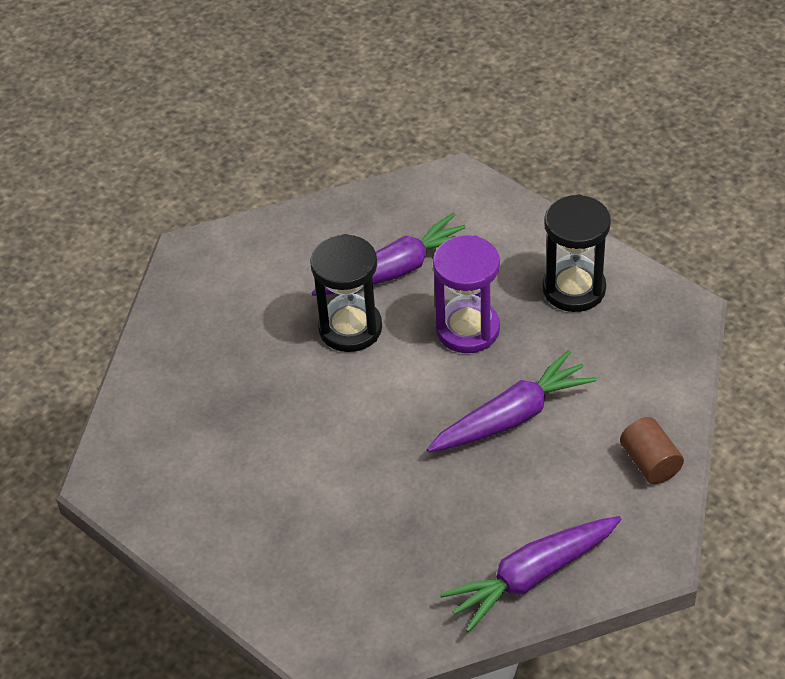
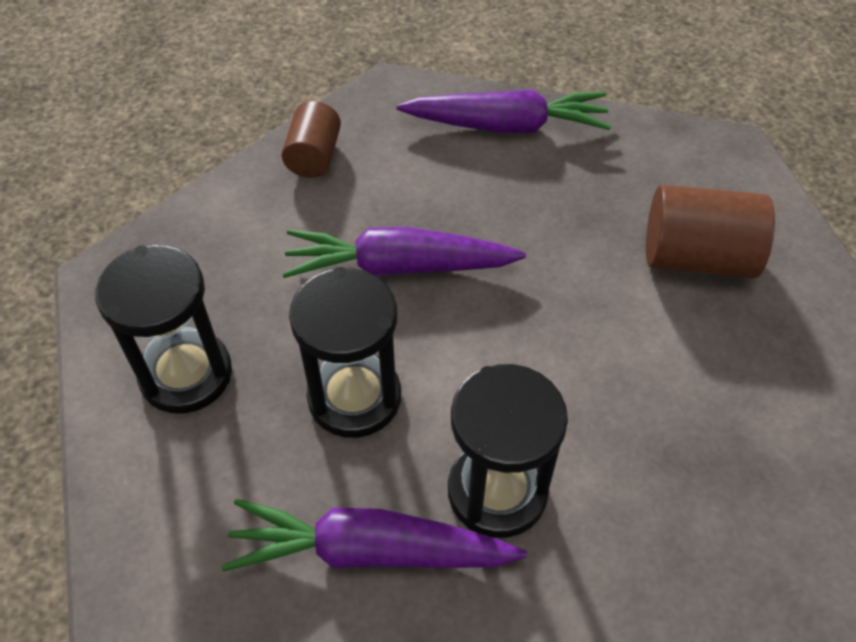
camera: 150 degrees left, 5 degrees up
purple hourglass [433,235,500,353] -> black hourglass [289,267,401,438]
none -> brown cylinder [646,184,775,278]

